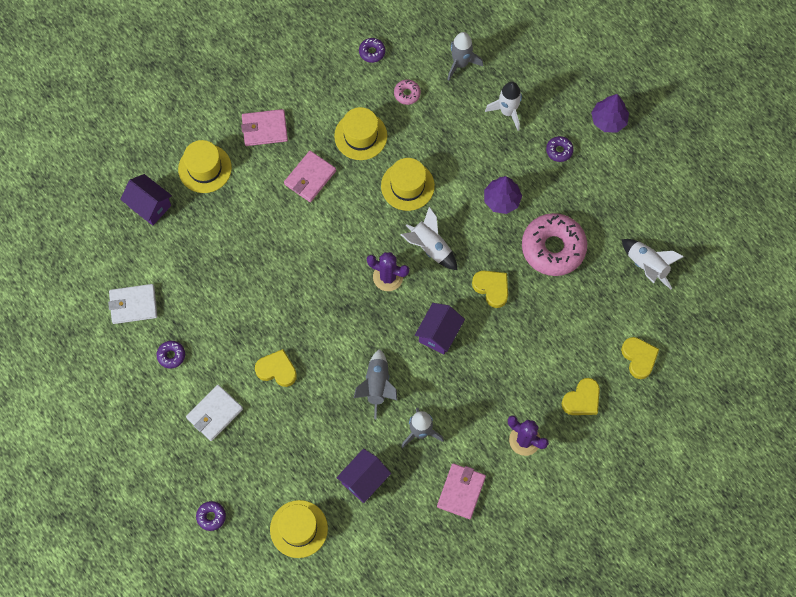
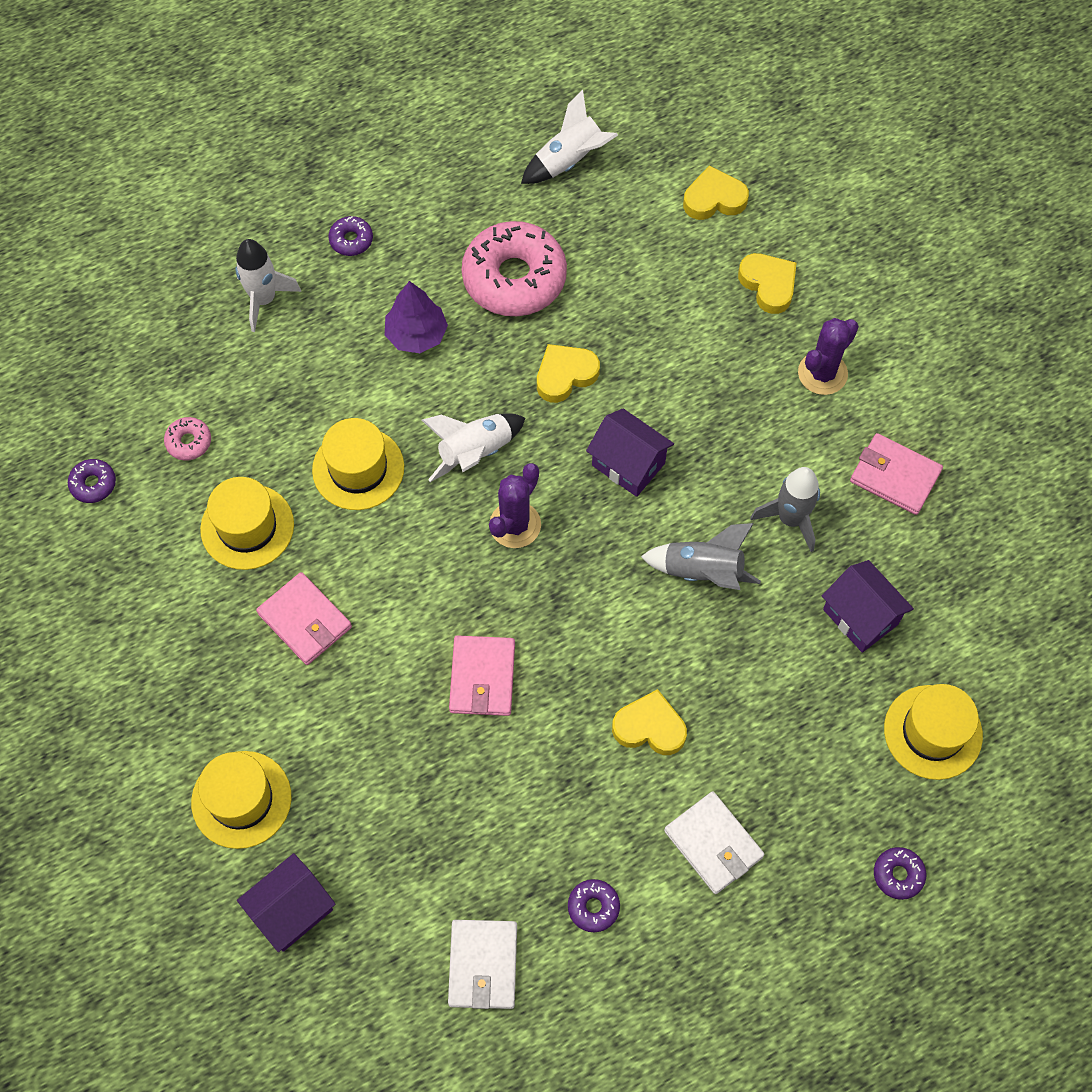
camera: 80 degrees left, 5 degrees down
pink wallet [241,109,288,146] -> pink wallet moved to [449,635,515,716]
yellow heart [255,349,297,387] -> yellow heart turned 75 degrees clockwise [612,689,687,755]
grey rocket [447,32,483,81] -> none
purple tree [591,94,629,132] -> none

